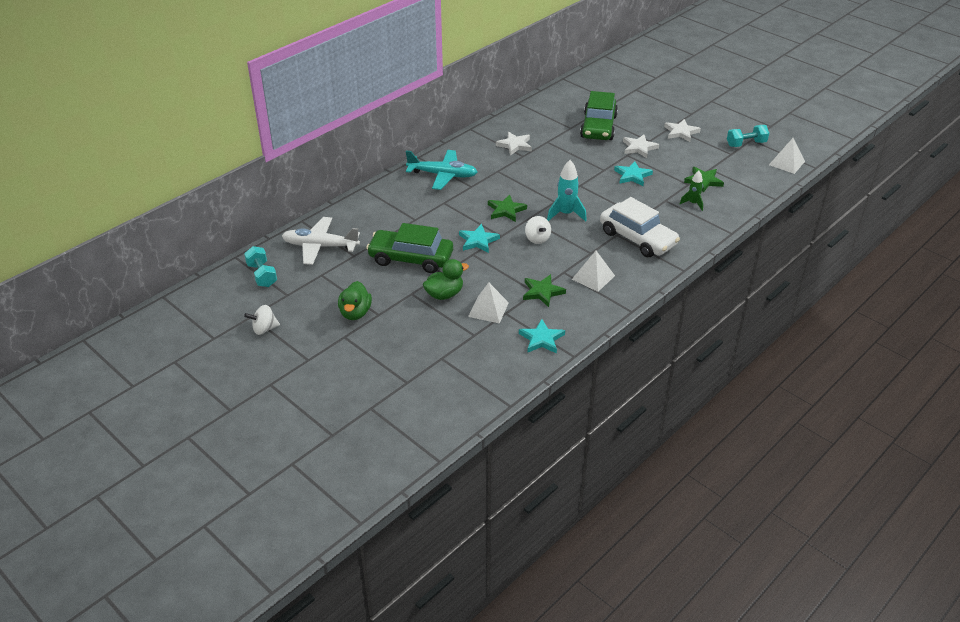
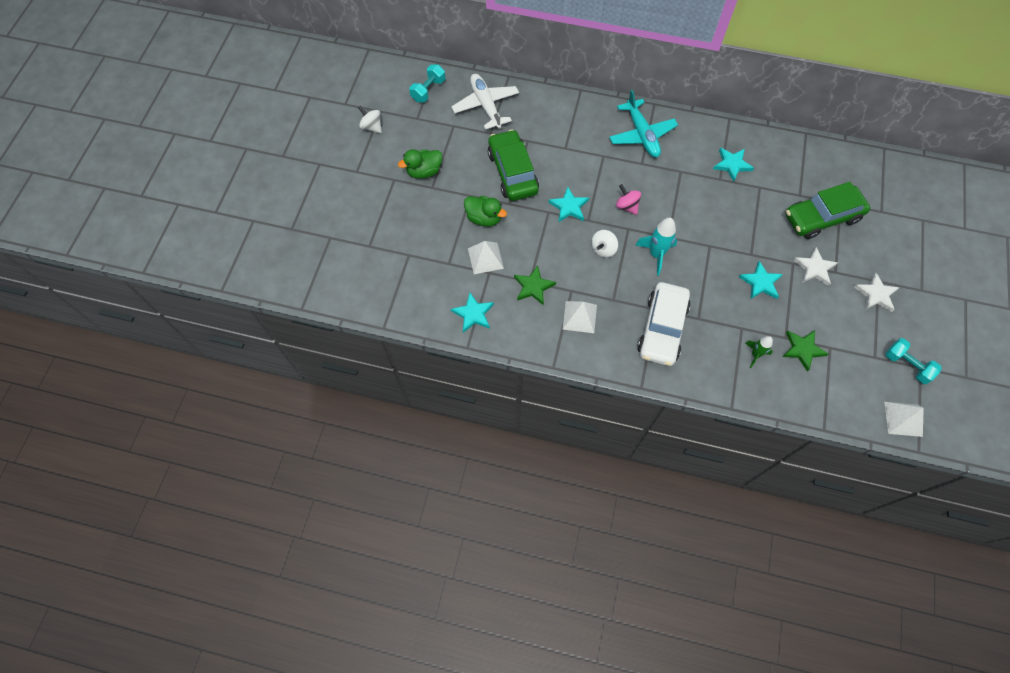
camera: 60 degrees right, 25 degrees up
green star [488,194,527,222] -> pink spinning top [616,184,641,215]
white star [496,132,532,156] -> turquoise star [713,148,754,182]

